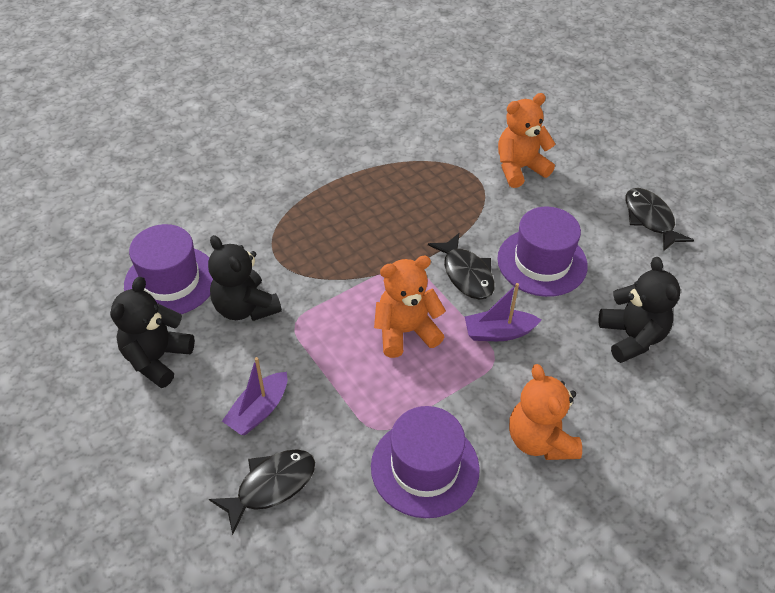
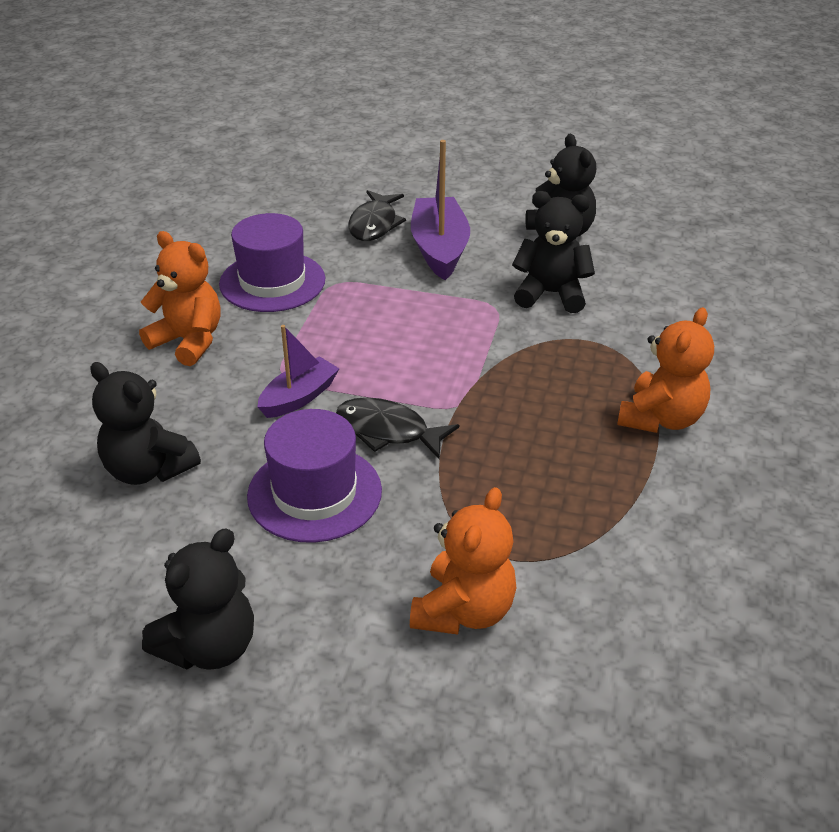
camera: 140 degrees right, 10 degrees down
purple hat [124,224,213,314] -> none
purple boat [222,357,287,435] -> purple boat [411,140,470,280], size x1.58
orange teddy bear [374,256,446,358] -> orange teddy bear moved to [617,307,714,433]
black fish [625,188,694,252] -> black teddy bear [142,528,254,670]

